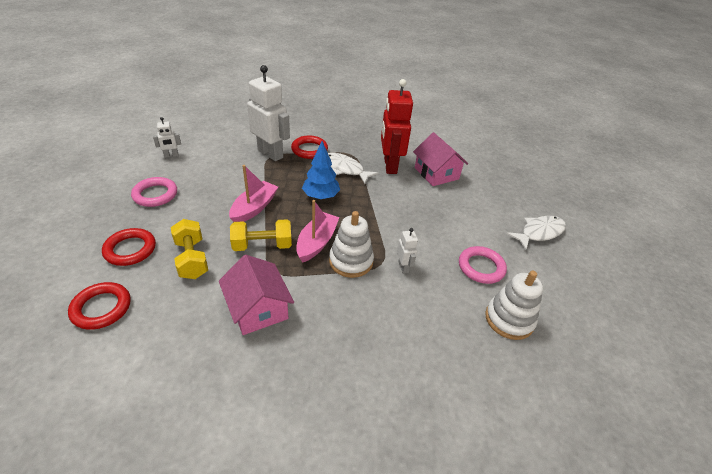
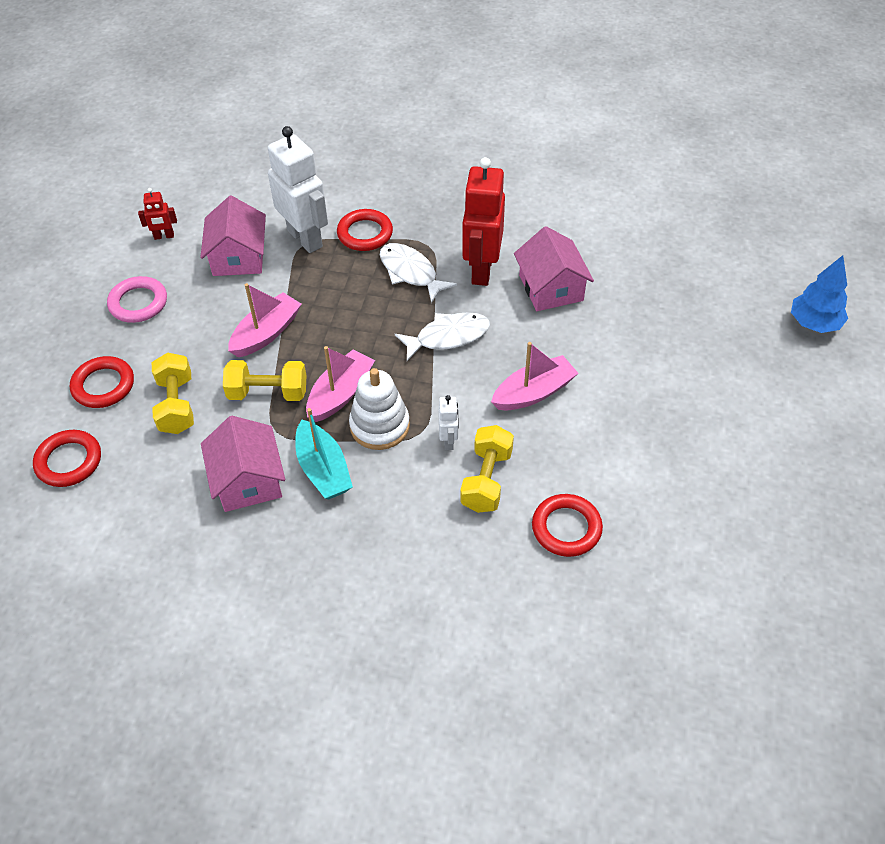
camera: 15 degrees right, 10 degrees up
white robot [153,117,181,158] -> red robot [138,188,177,240]
blue tree [302,141,340,199] -> blue tree moved to [791,255,848,333]
pink ring [459,246,507,284] -> none
white stacking toy [485,271,543,340] -> red ring [532,494,603,557]
white fish [507,216,566,250] -> white fish moved to [395,312,490,361]
none -> pink house [200,196,266,276]
none -> turquoise boat [295,408,353,499]
none -> yellow dumbbell [460,425,514,513]
none -> pink boat [491,342,578,410]

